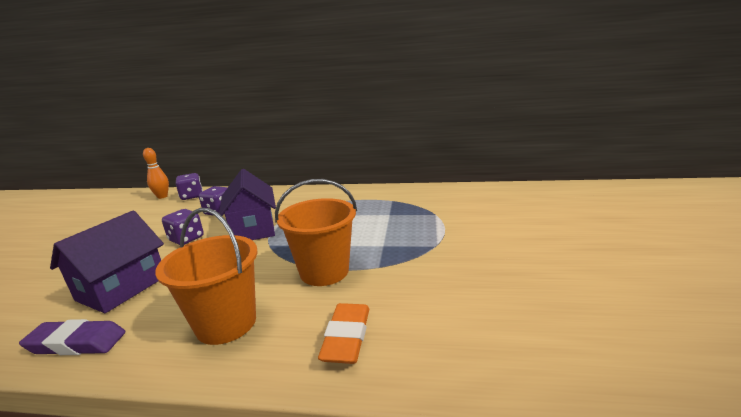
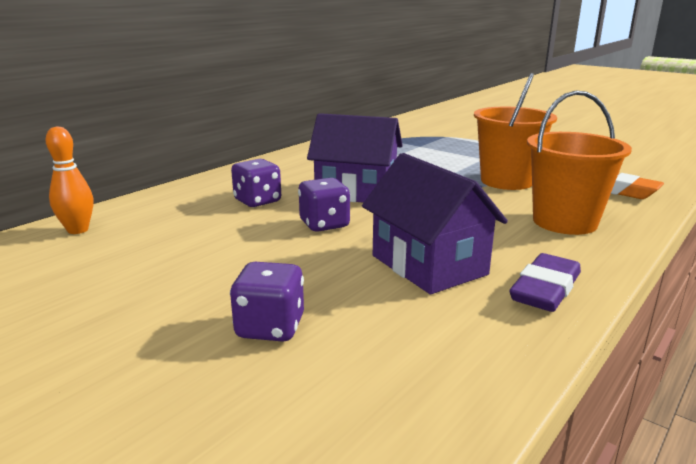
camera: 60 degrees left, 0 degrees up
purple dice [176,173,203,200] -> purple dice moved to [230,262,304,342]

